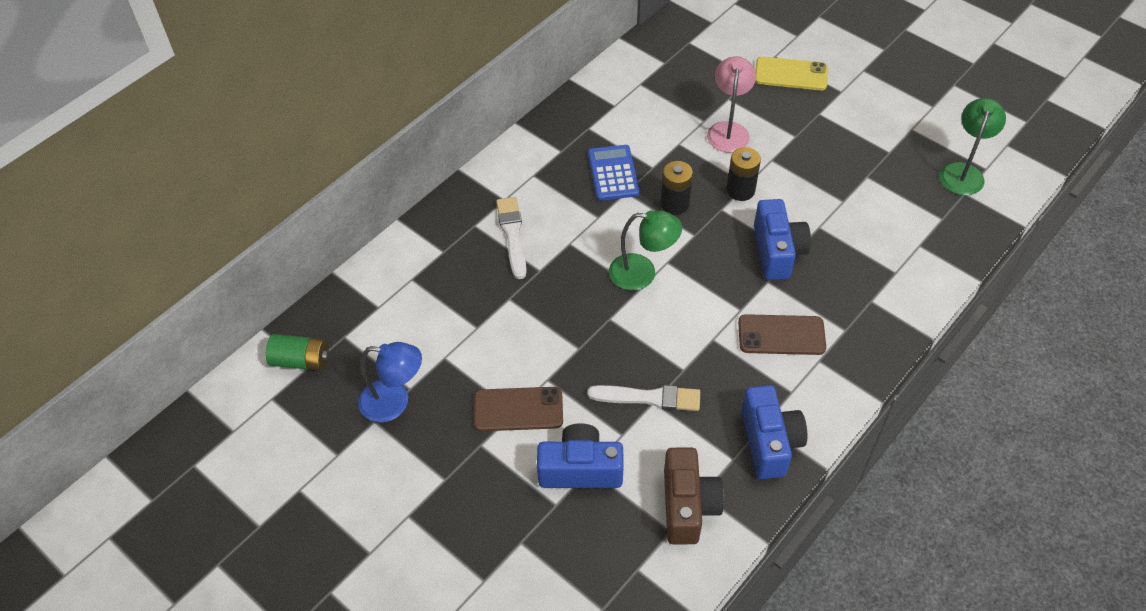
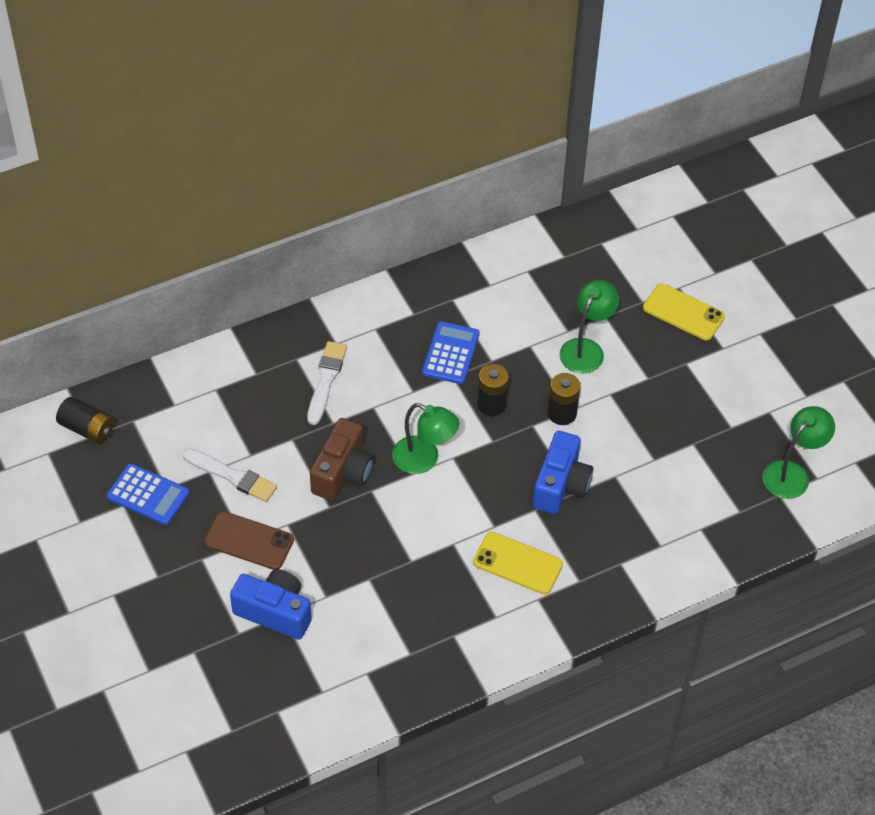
camera: 20 degrees right, 0 degrees up
green battery [266,334,329,371] -> black battery [56,397,114,444]
blue lamp [358,342,422,422] -> blue calculator [107,463,190,525]
white brush [587,385,700,411] -> white brush moved to [182,448,277,502]
brown camera [664,448,724,544] -> brown camera moved to [310,418,374,501]
pink lamp [707,56,756,152] -> green lamp [559,280,619,374]
brown phone [738,314,826,355] -> yellow phone [473,532,563,594]
blue camera [742,385,807,479] -> none

